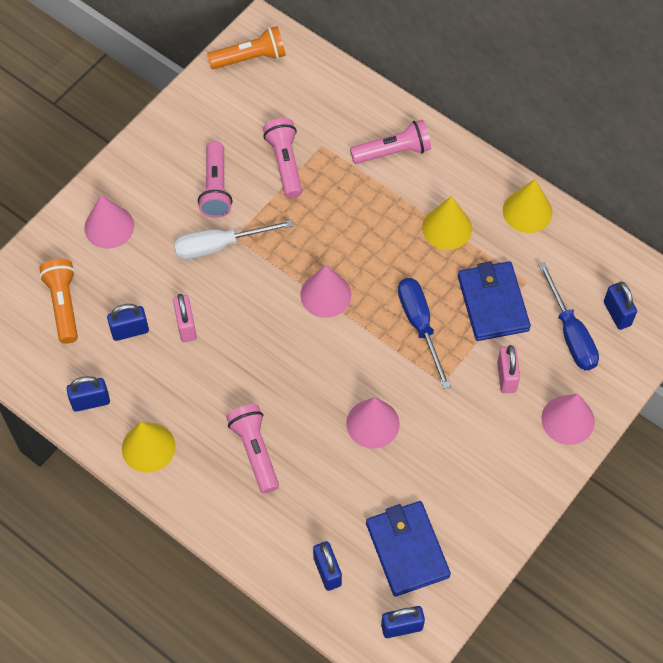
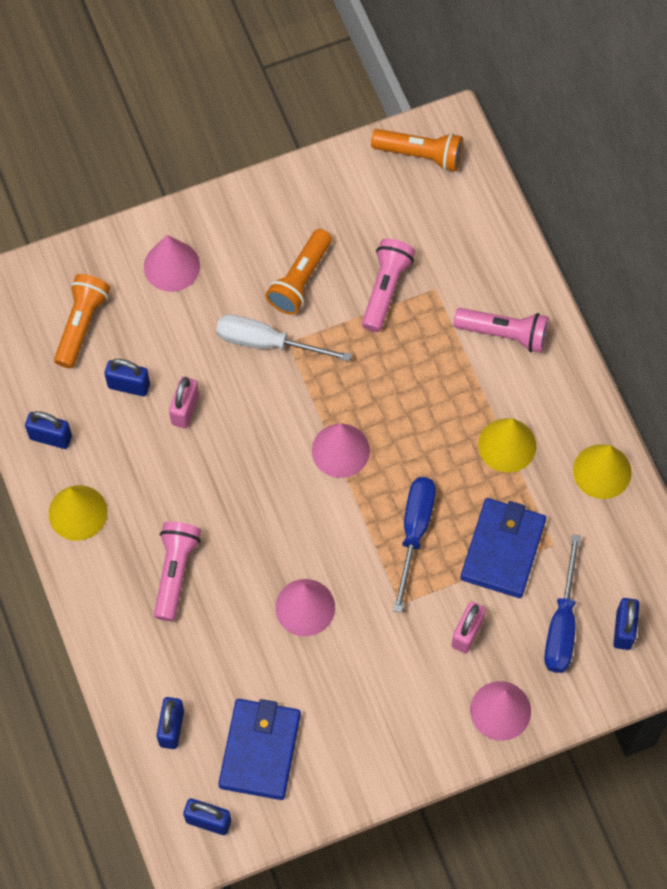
camera: 30 degrees right, 5 degrees up
pink flashlight [198,141,233,218] -> orange flashlight [266,229,332,315]

